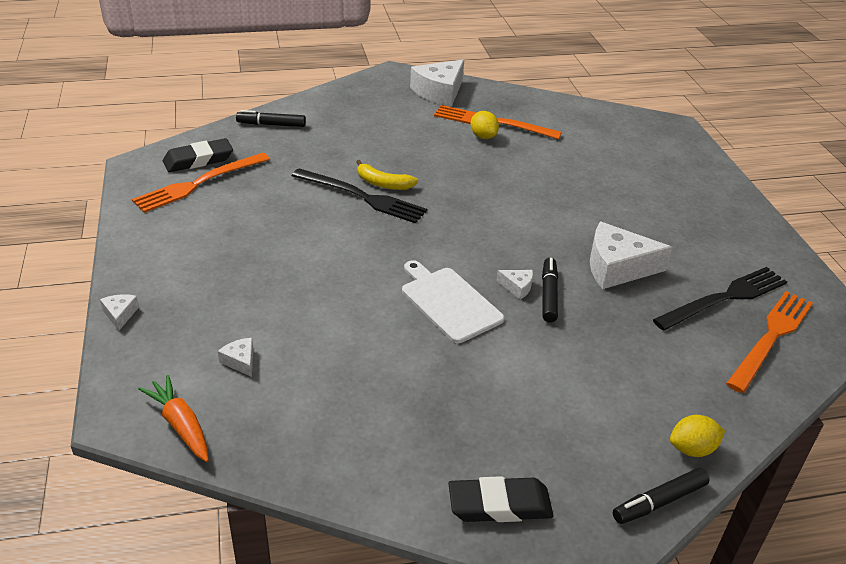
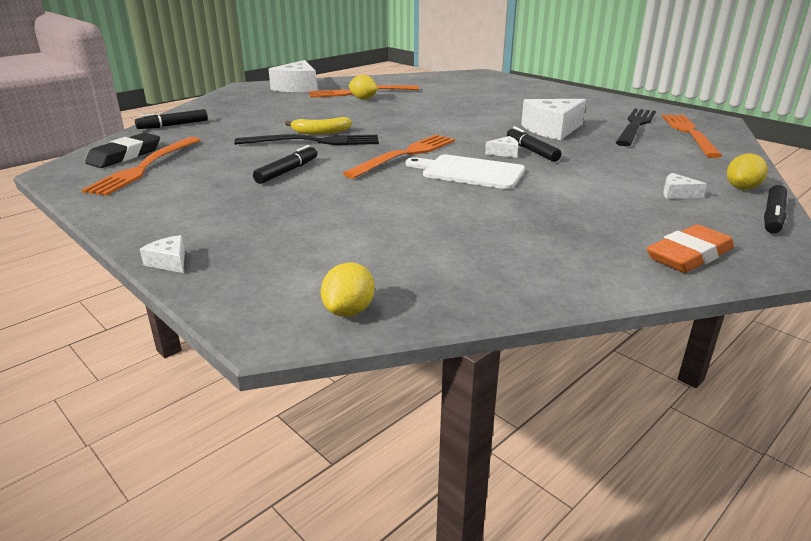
camera: 30 degrees left, 10 degrees down
orange carrot [138,375,209,462] -> yellow lemon [321,262,375,317]
white cheese [218,338,253,377] -> white cheese moved to [663,173,707,199]
black eraser [448,476,553,522] -> orange eraser [647,224,734,273]
none -> black marker [253,145,317,184]
none -> orange fork [343,135,455,179]

